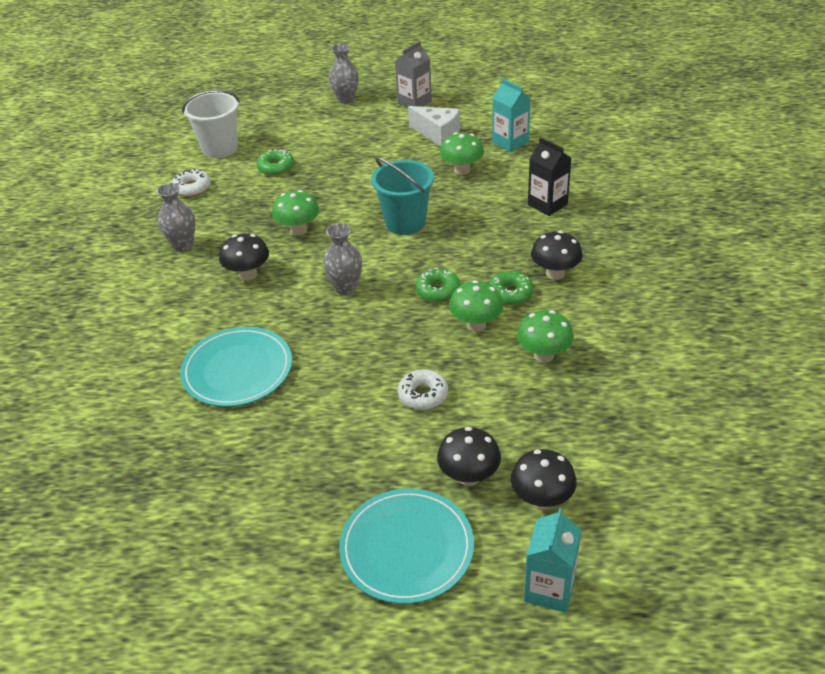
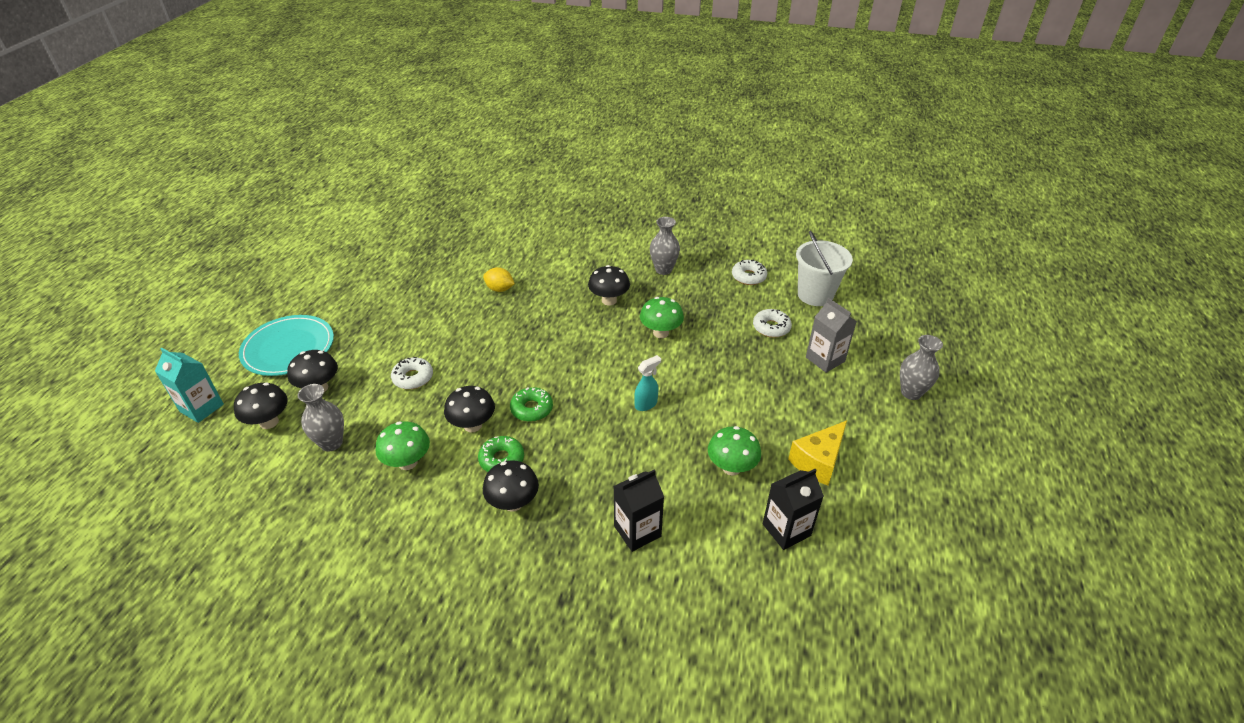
camera: 100 degrees right, 0 degrees up
turquoise plate [180,327,292,407] -> yellow lemon [483,267,515,292]
green donut [256,149,295,176] -> white donut [753,309,792,338]
grey vase [323,223,362,295] -> grey vase moved to [298,384,344,451]
turquoise bucket [371,157,434,235] -> turquoise spray bottle [634,355,661,411]
grey carton [395,41,432,108] -> grey carton moved to [806,298,857,373]
white cheese [408,106,460,146] -> yellow cheese [788,420,847,485]
green mushroom [449,280,503,332] -> black mushroom [444,386,495,432]
turquoise carton [492,78,531,152] -> black carton [763,469,824,550]

